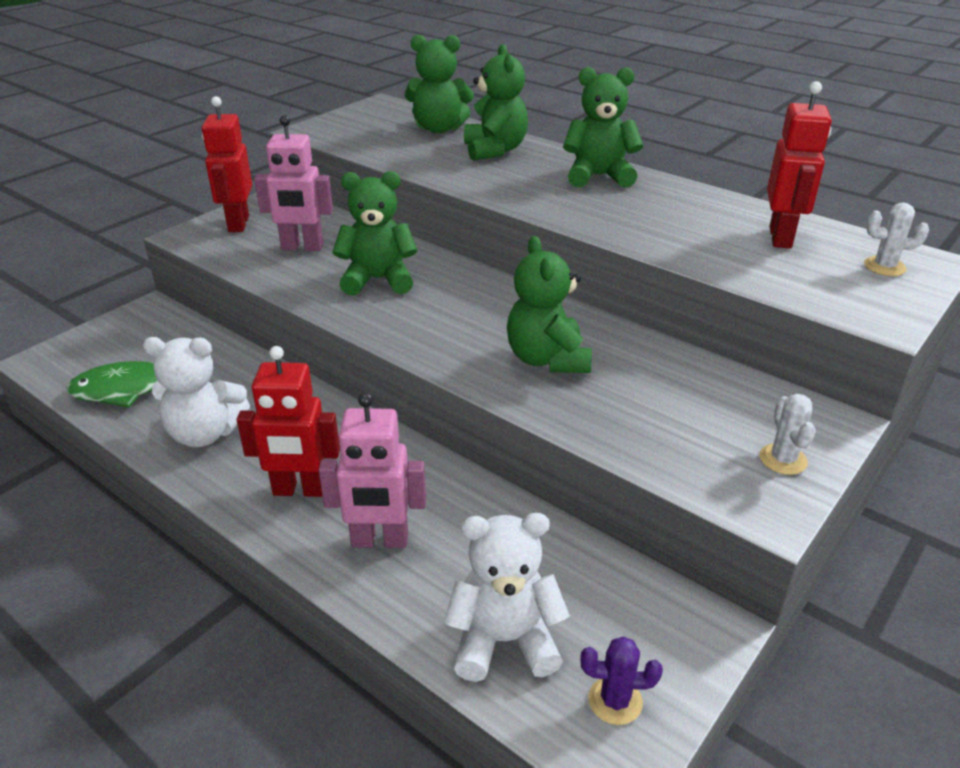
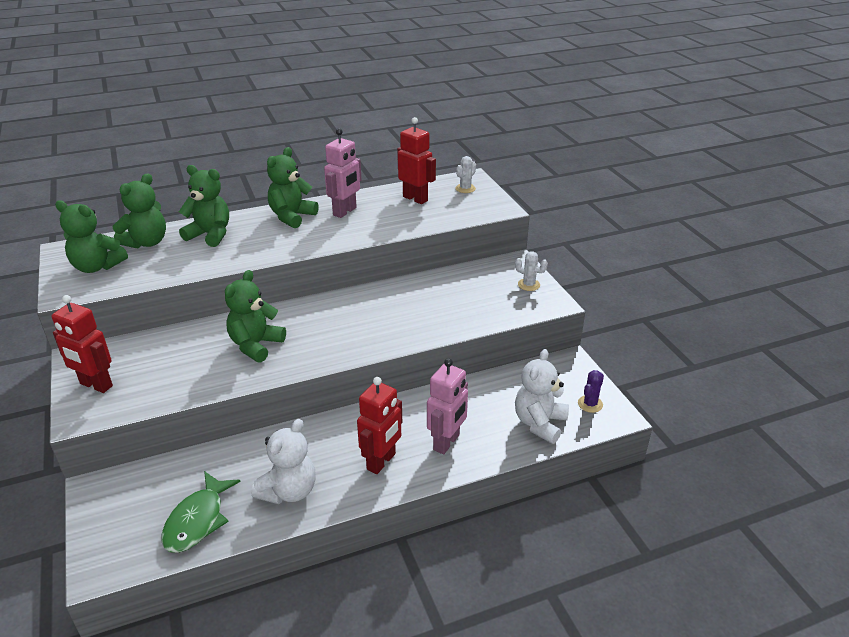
camera: 60 degrees left, 0 degrees up
pink robot [254,115,333,251] -> pink robot moved to [324,128,362,218]
green teddy bear [507,236,592,373] -> green teddy bear moved to [55,200,128,273]

